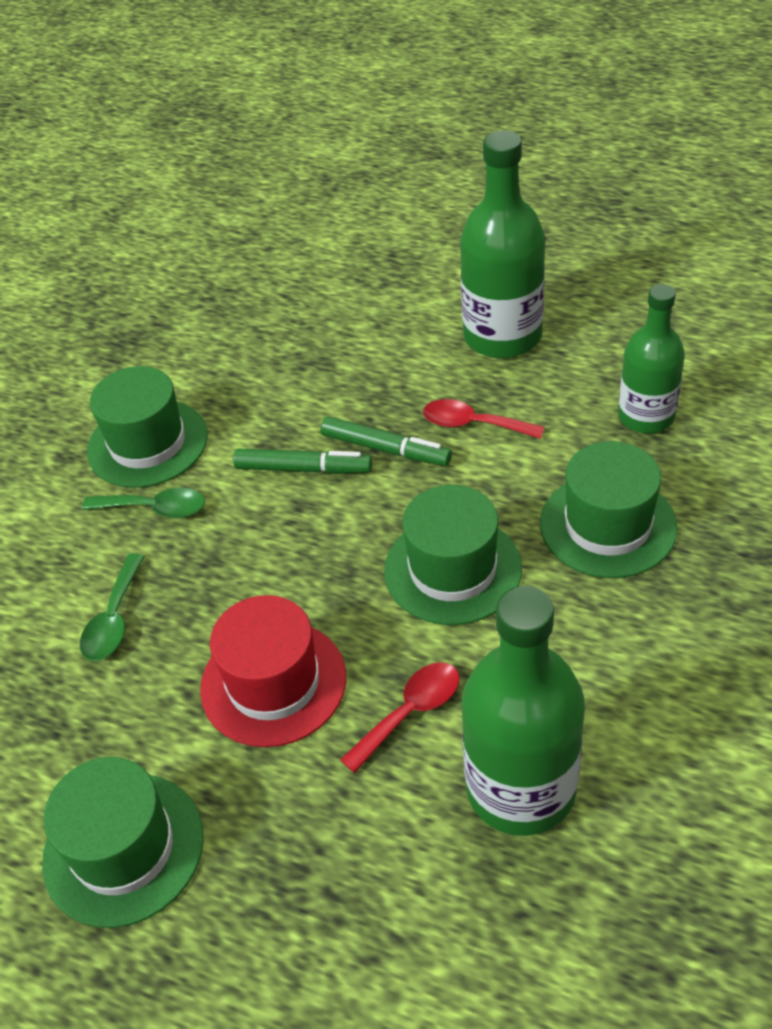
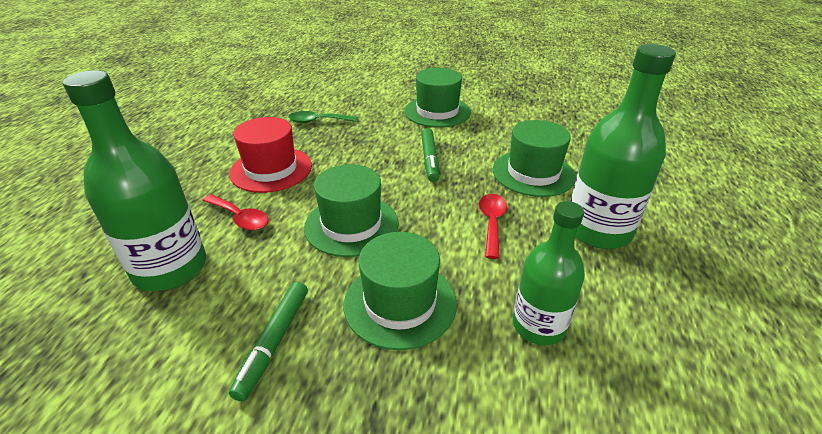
camera: 75 degrees right, 10 degrees down
green hat [42,757,204,928] -> green hat moved to [493,120,576,197]
green spoon [82,488,205,518] -> none
green marker [321,416,452,466] -> green marker moved to [229,282,308,401]

